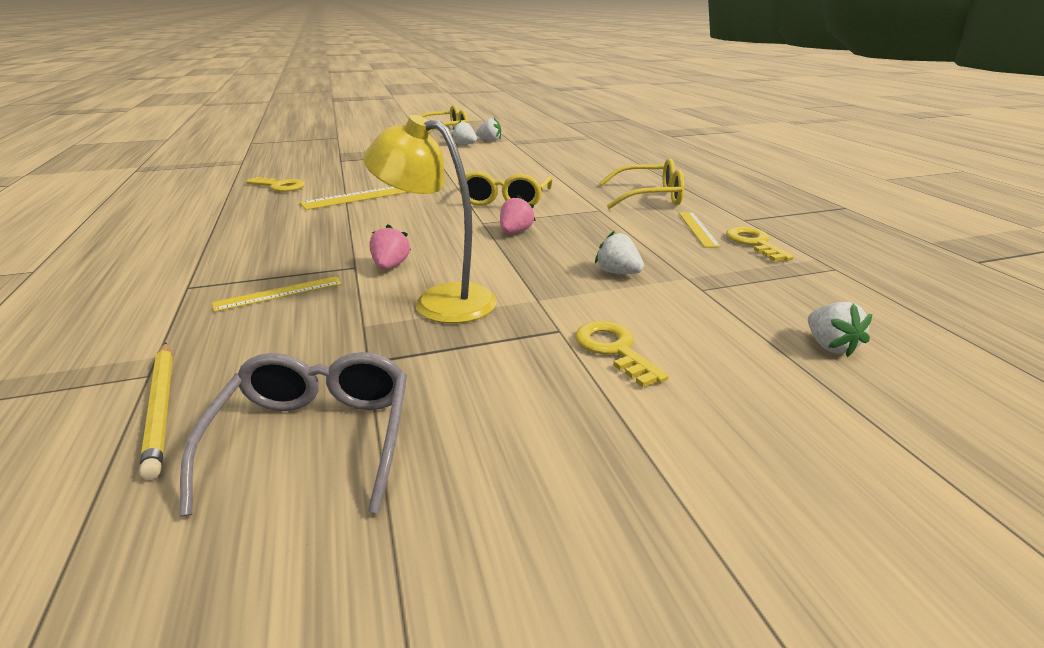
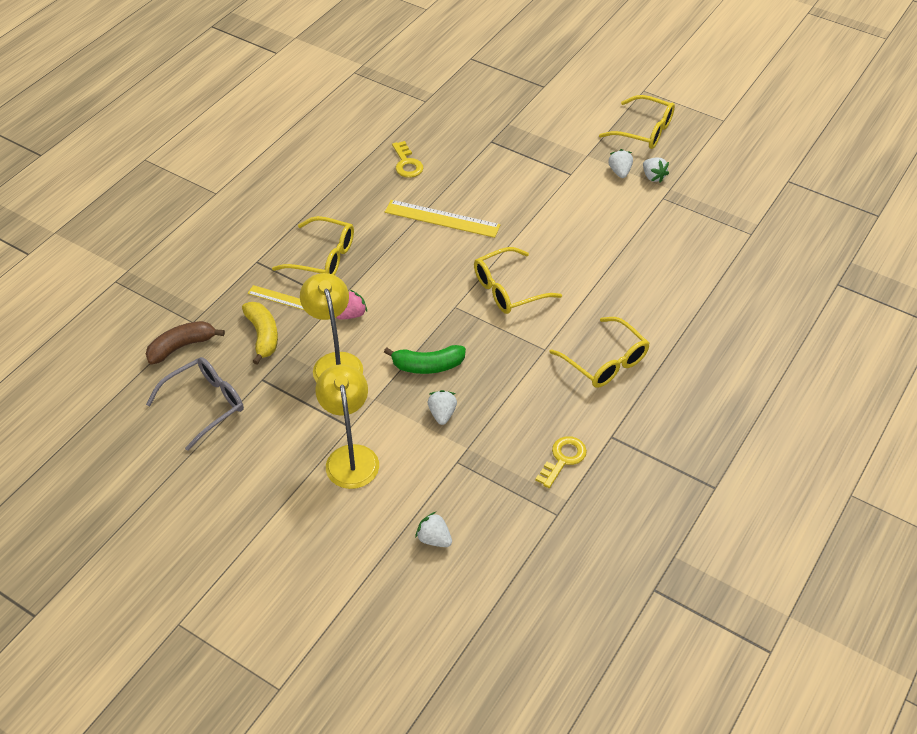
camera: 50 degrees right, 20 degrees up
yellow pencil [139,343,173,480] -> brown banana [146,321,225,364]
pink strawberry [500,195,536,233] -> none
yellow key [575,321,669,387] -> yellow lamp [315,364,379,489]
yellow ruler [679,212,721,247] -> none
white strawberry [808,302,872,357] -> white strawberry turned 90 degrees clockwise [415,512,452,547]
none -> yellow banana [242,302,278,365]
none -> yellow glasses [272,216,354,275]
none -> green banana [384,345,466,374]

